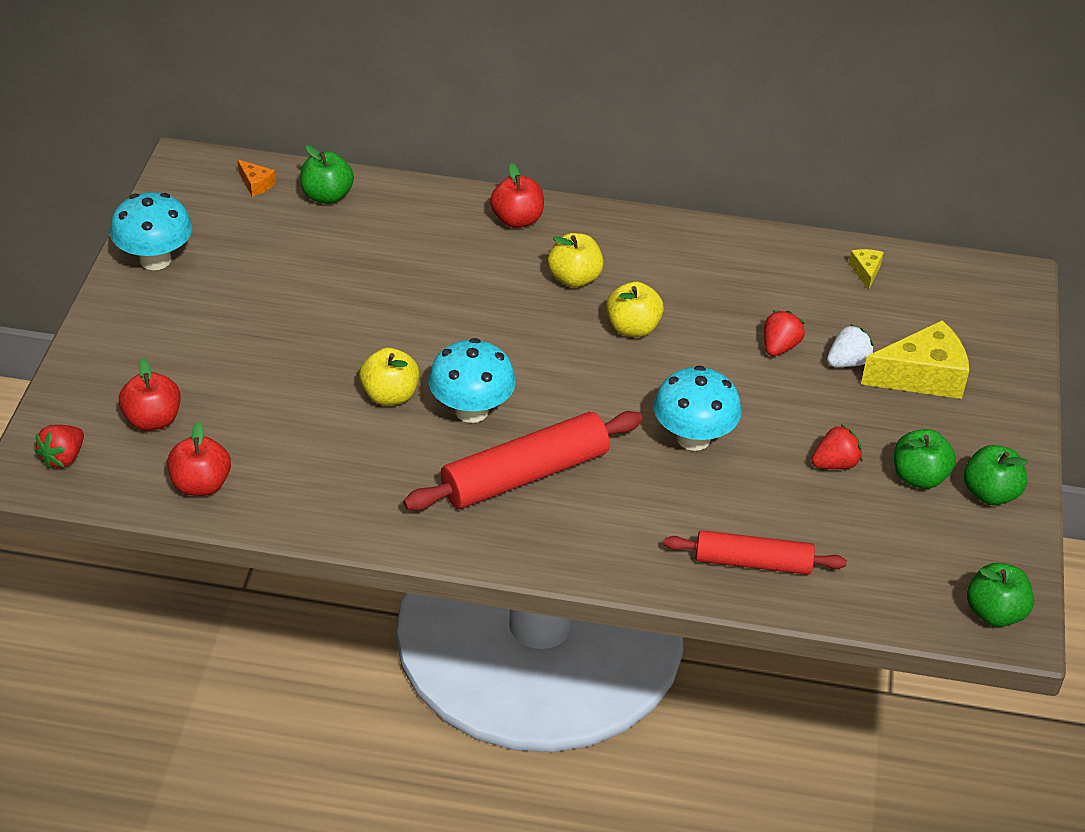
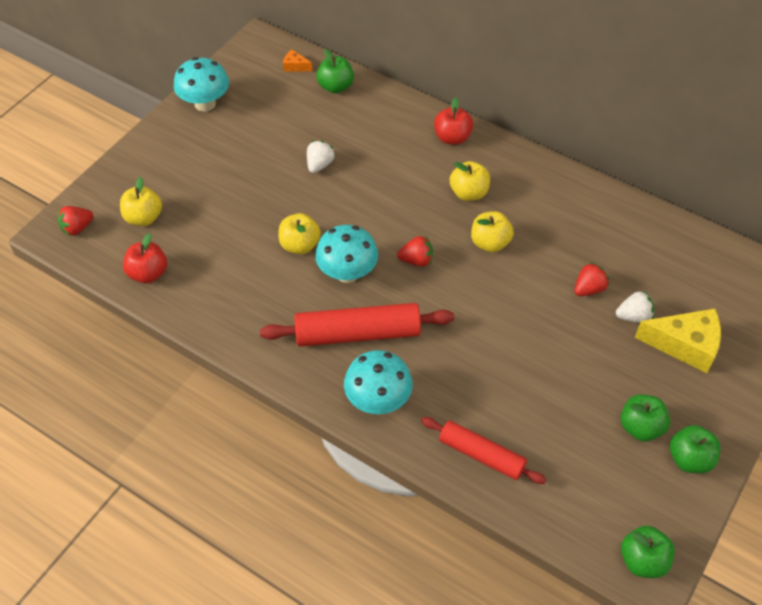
camera: 25 degrees right, 10 degrees up
red apple [119,358,181,431] -> yellow apple [120,177,162,226]
orange cheese [237,160,276,197] -> orange cheese turned 135 degrees clockwise [283,50,313,72]
turquoise mushroom [654,366,741,451] -> turquoise mushroom moved to [344,350,413,414]
red strawberry [811,425,863,469] -> red strawberry moved to [397,236,433,267]
yellow cheese [849,249,884,290] -> none
none -> white strawberry [307,140,335,173]

